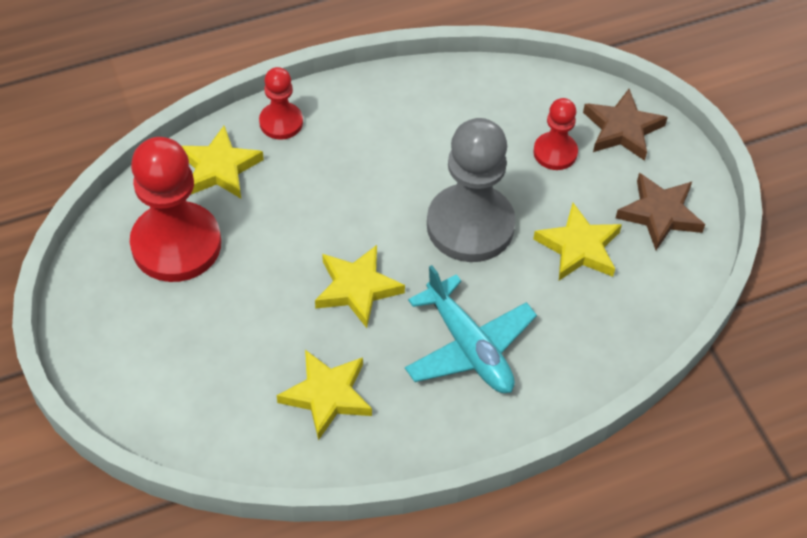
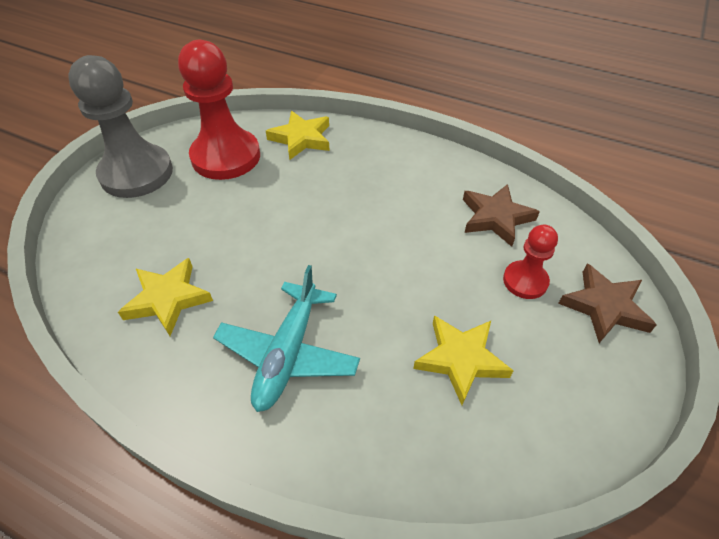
camera: 50 degrees right, 5 degrees down
red pawn [259,67,303,140] -> none
yellow star [315,245,405,328] -> none
grey pawn [427,118,516,262] -> grey pawn moved to [68,55,173,198]
brown star [616,173,705,250] -> brown star moved to [463,184,540,247]

